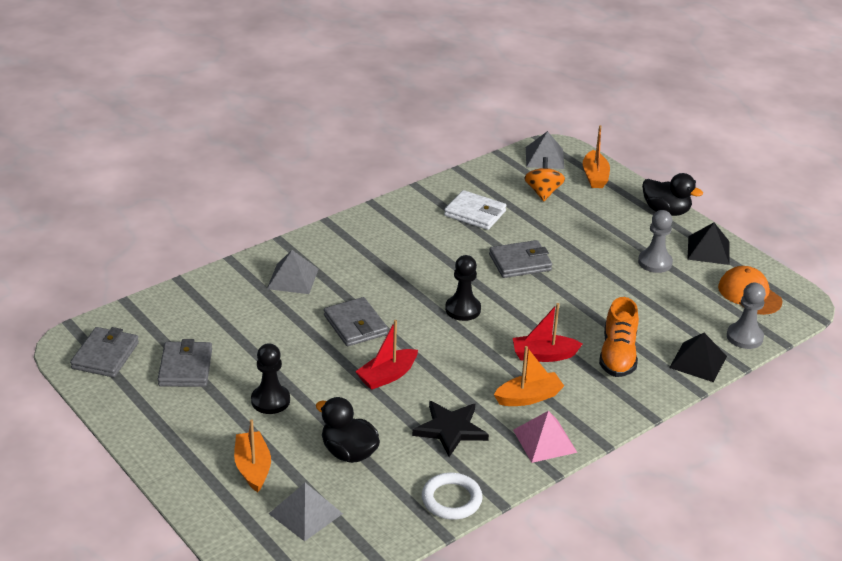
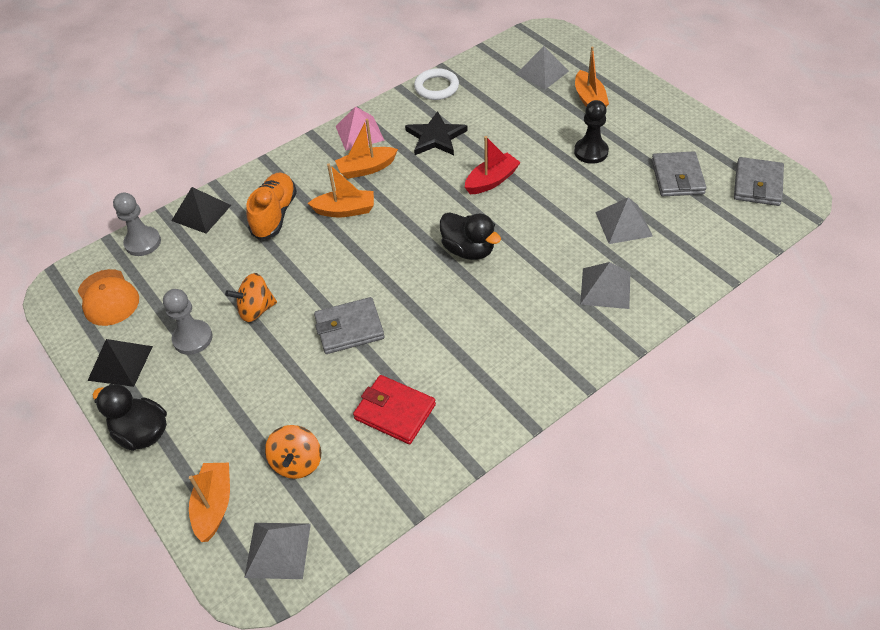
camera: 175 degrees left, 15 degrees up
black duck [316,397,380,463] -> black duck moved to [440,212,501,260]
grey wallet [324,297,388,346] -> none
white wallet [444,190,507,230] -> red wallet [353,375,436,444]
black pawn [445,255,481,321] -> none
red boat [513,303,582,362] -> orange boat [308,164,374,217]
none -> orange spinning top [225,273,277,322]
none -> grey pyramid [595,197,653,244]

